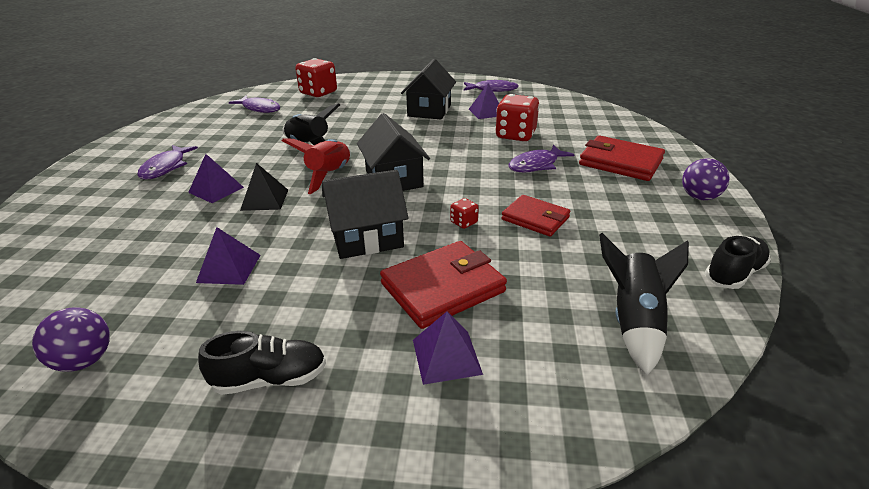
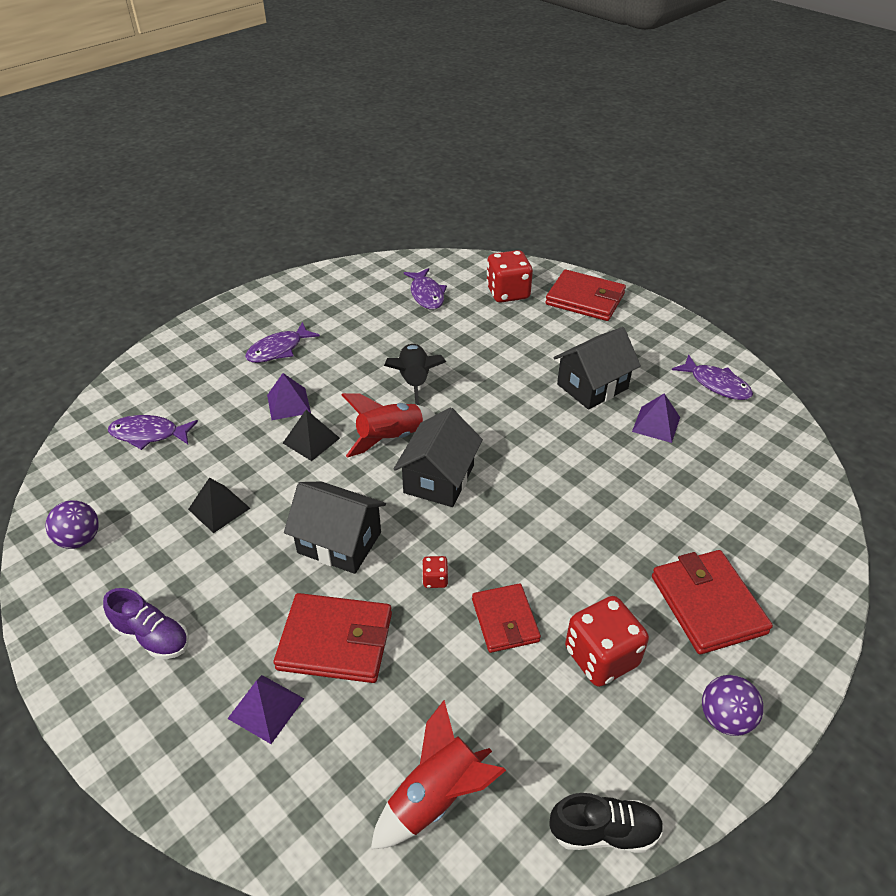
camera: 40 degrees right, 10 degrees up
purple pyramid [196,227,261,285] -> black pyramid [188,478,250,533]
black shoe [198,331,326,395] -> purple shoe [103,588,189,659]
red dice [495,94,540,141] -> red dice moved to [565,596,649,687]
purple fish [509,145,575,173] -> purple fish moved to [108,415,198,450]
black rocket [599,233,689,375] -> red rocket [371,700,506,849]
none -> red wallet [545,270,626,321]

